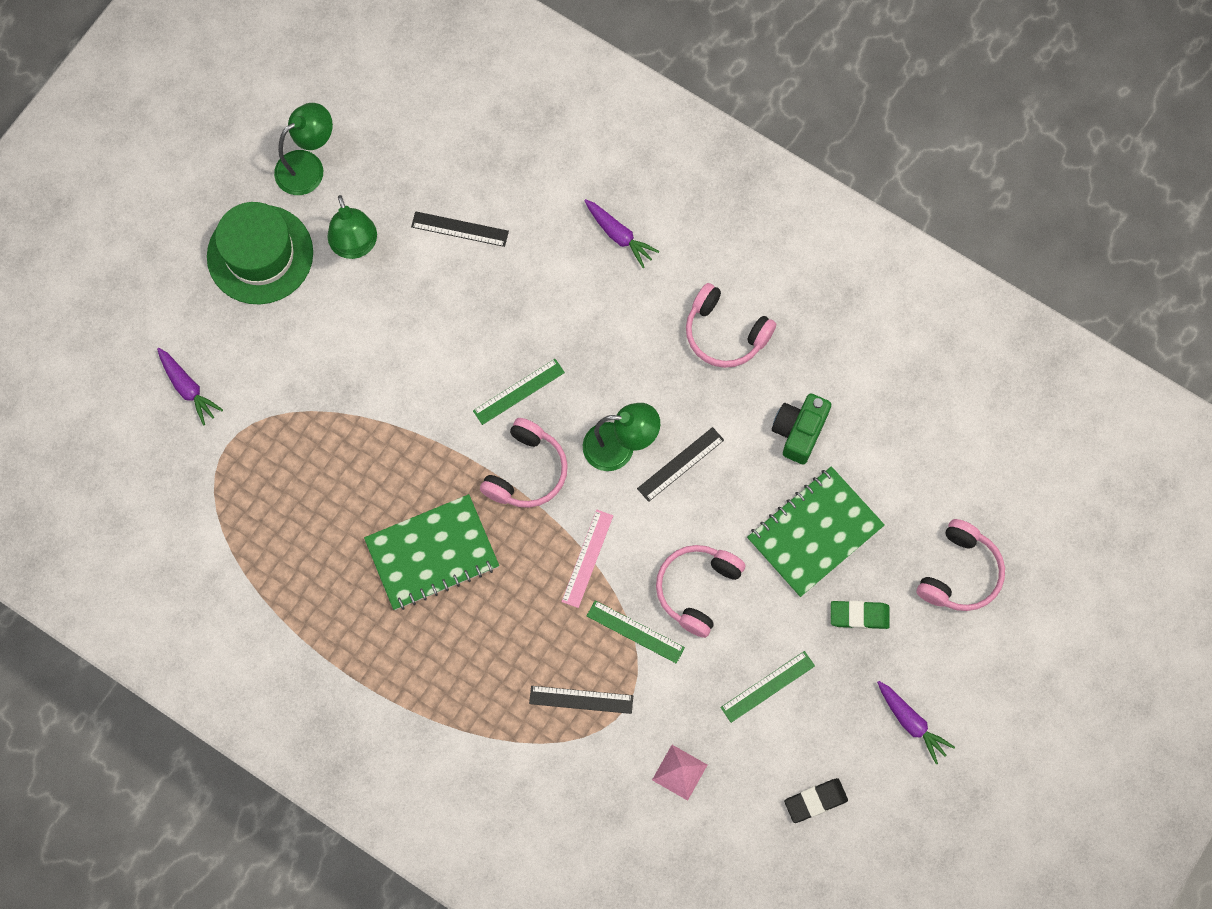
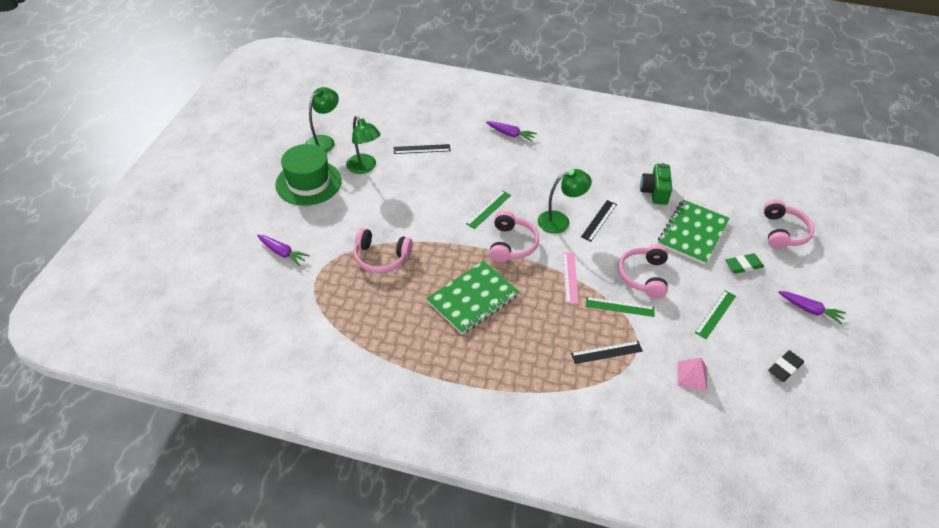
camera: 20 degrees left, 25 degrees down
pink headphones [686,283,776,368] -> pink headphones moved to [354,228,413,273]

